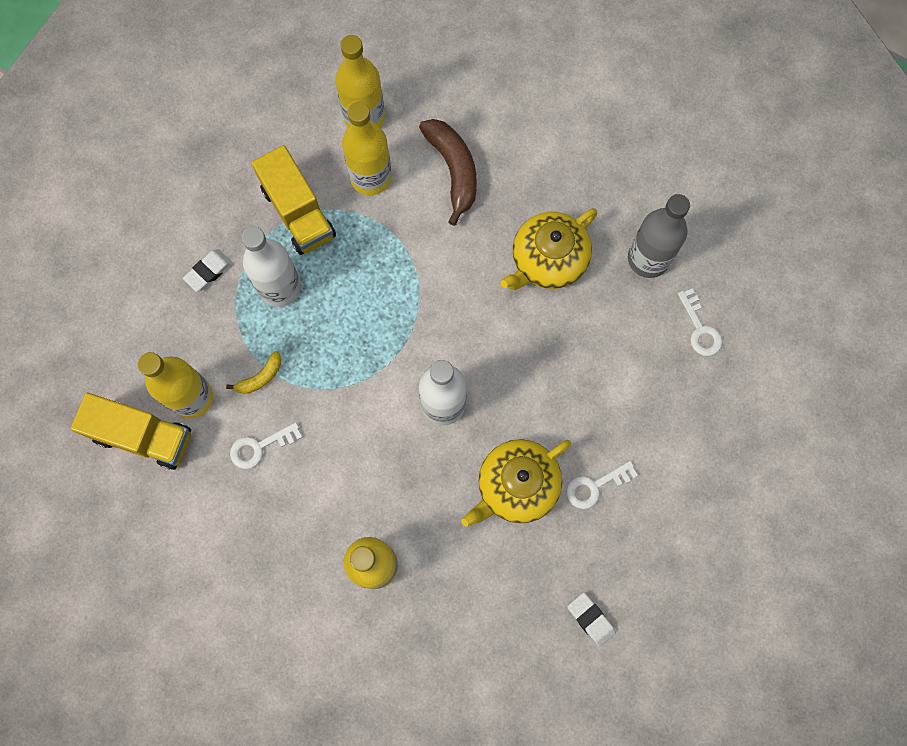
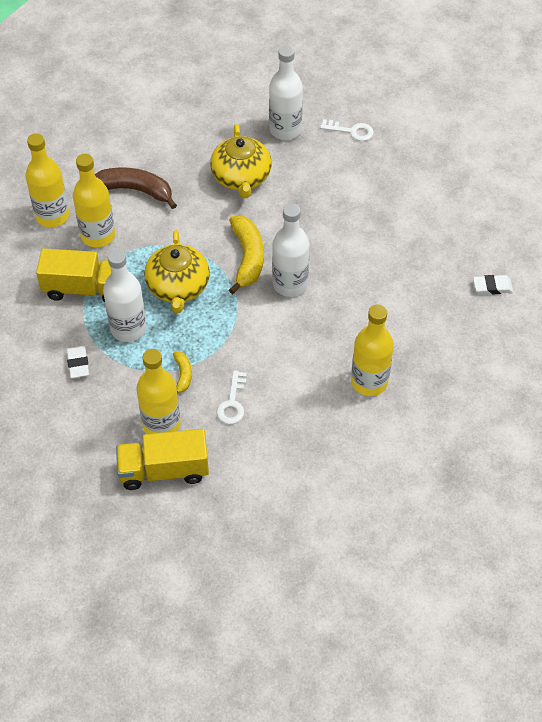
camera: 55 degrees left, 20 degrees down
yellow truck [71,393,191,470] -> yellow truck turned 150 degrees counterclockwise [116,429,209,490]
yellow teapot [461,439,571,527] -> yellow teapot moved to [144,230,210,313]
white key [567,461,638,509] -> none
grey bottle [628,194,690,278] -> white bottle [269,46,303,140]
none -> yellow banana [229,216,264,294]

